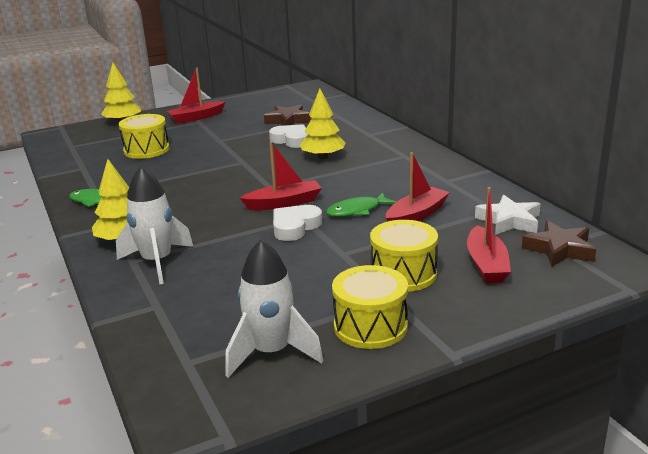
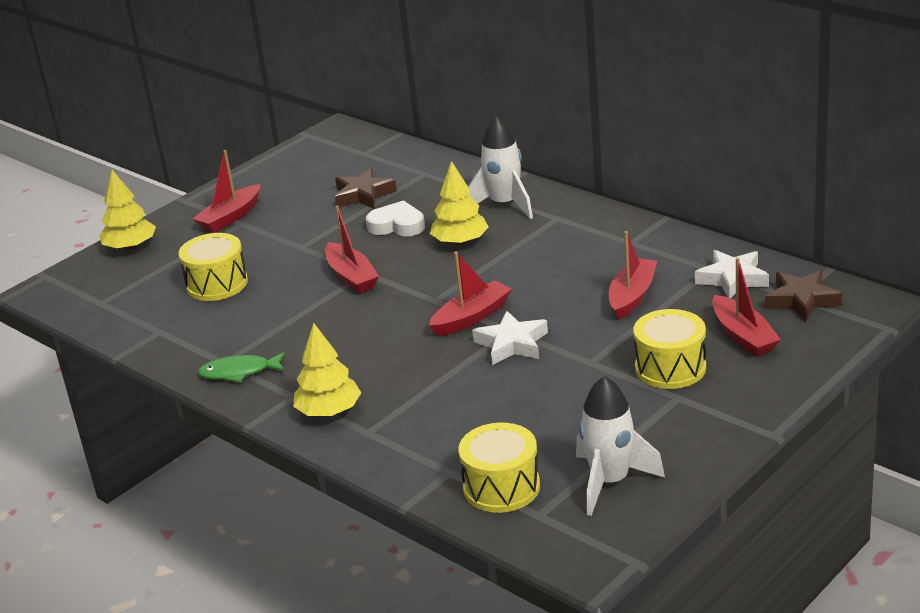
camera: 20 degrees left, 5 degrees up
white rocket [116,166,194,284] -> white rocket moved to [468,116,533,219]
white heart [273,205,322,241] -> white star [472,311,548,365]
green fish [326,193,396,217] -> none
yellow drum [332,265,408,349] -> yellow drum moved to [458,422,540,513]
none -> red boat [325,205,379,293]

